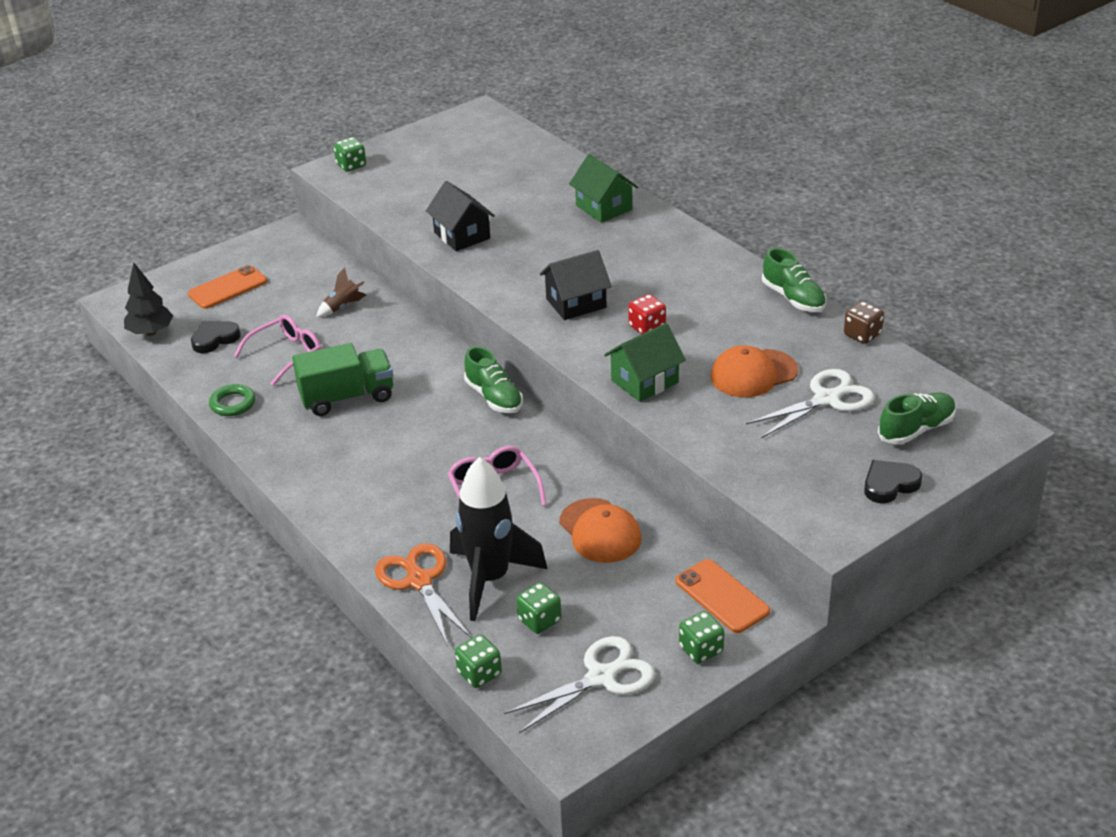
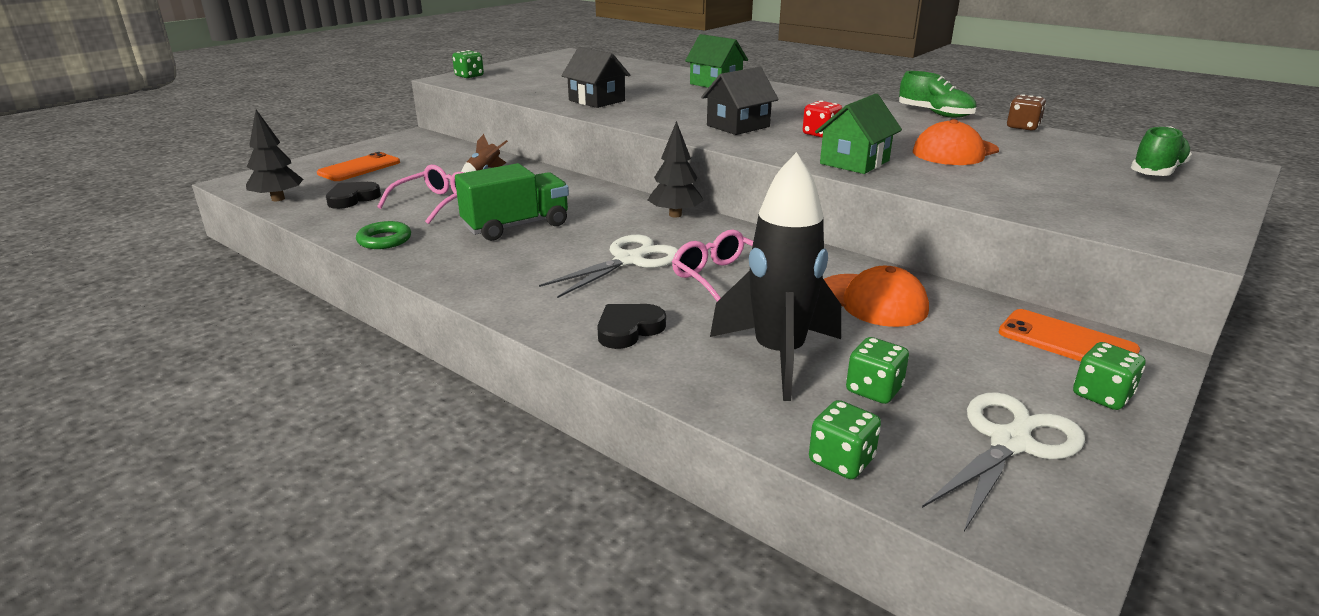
camera: 15 degrees left, 10 degrees down
orange scissors [375,543,472,646] -> none
green shoe [464,346,523,413] -> black tree [648,121,704,217]
white scissors [746,369,875,438] -> white scissors moved to [539,235,678,298]
black heart [864,460,922,503] -> black heart moved to [597,304,666,349]

